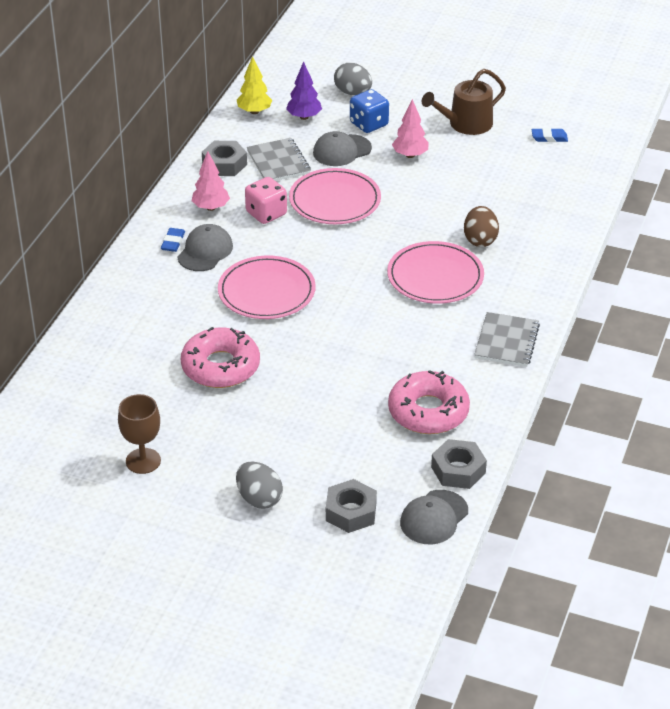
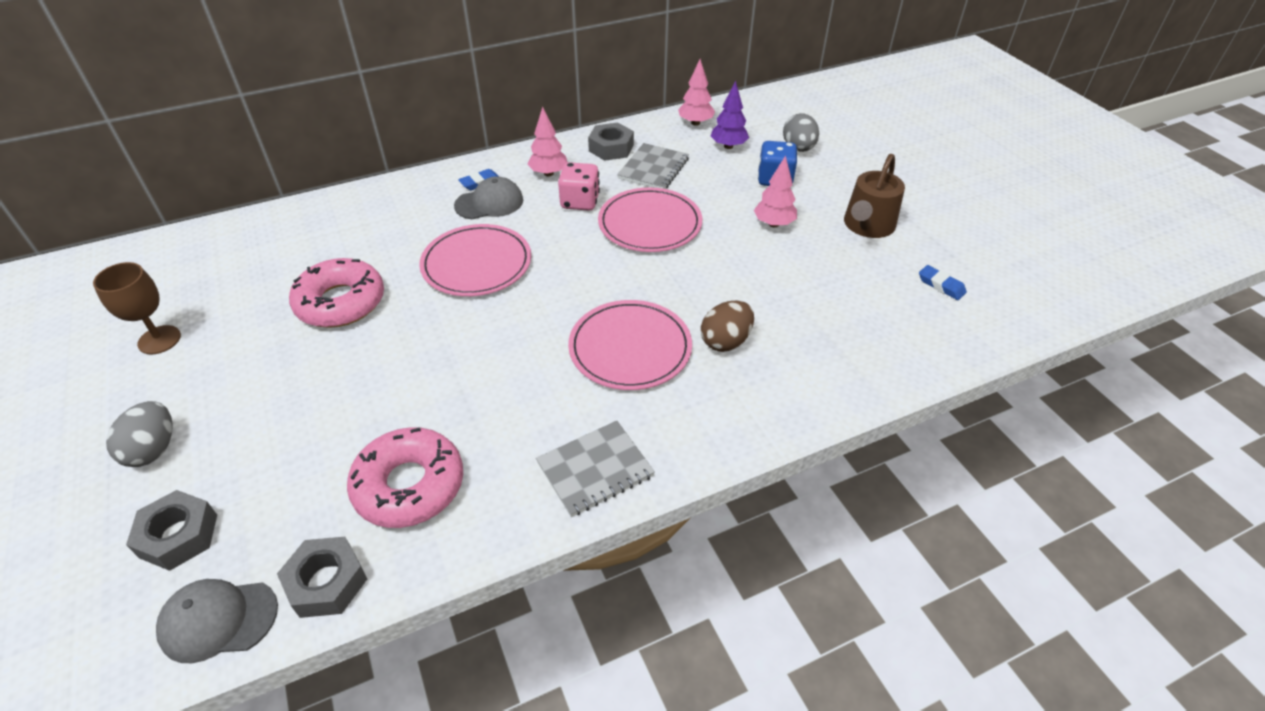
camera: 45 degrees right, 5 degrees up
yellow tree [237,56,272,114] -> pink tree [678,59,715,126]
grey cap [313,131,372,166] -> none
brown watering can [422,69,506,135] -> brown watering can turned 75 degrees counterclockwise [844,154,905,238]

